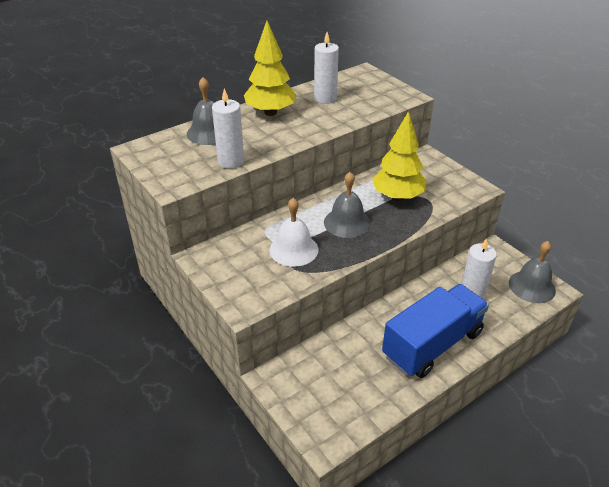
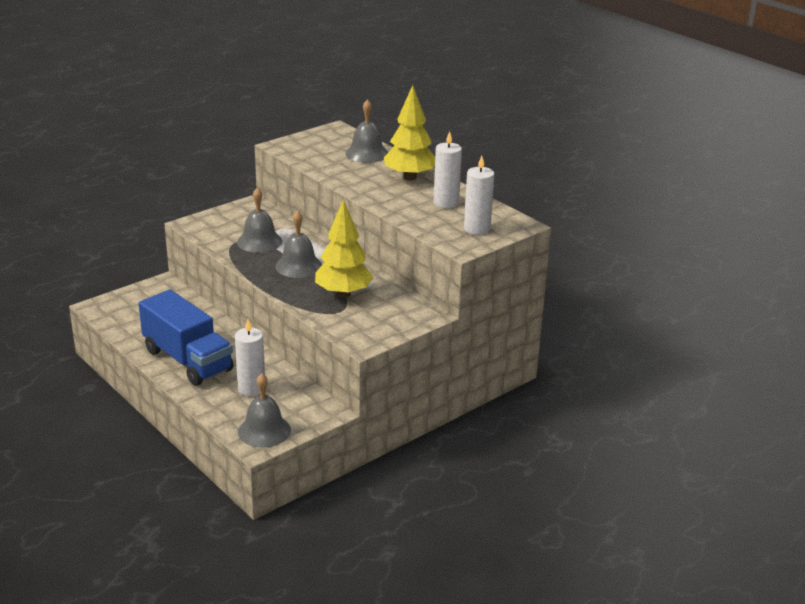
camera: 85 degrees right, 10 degrees down
white candle [212,88,244,169] -> white candle moved to [464,156,494,235]
white bell [269,198,318,267] -> grey bell [237,188,282,253]

